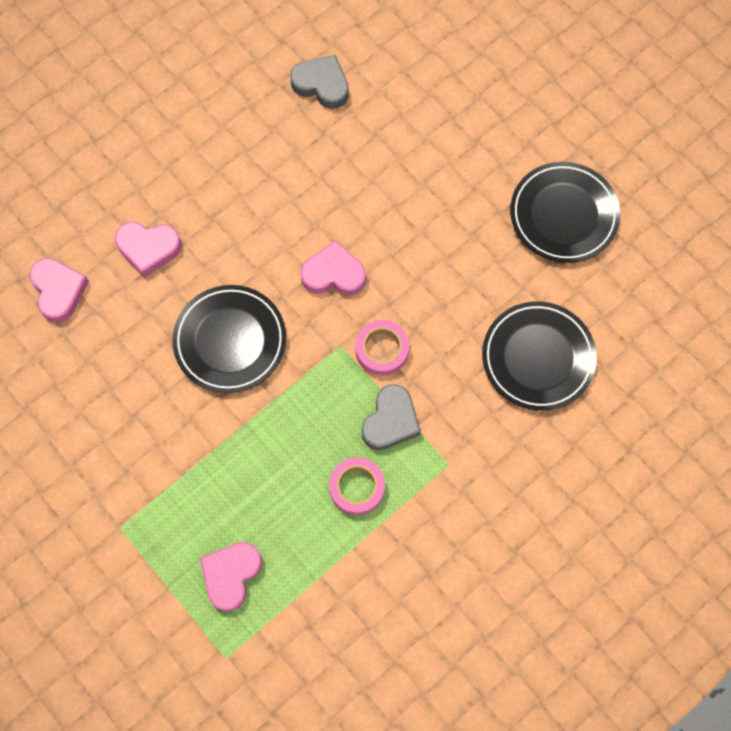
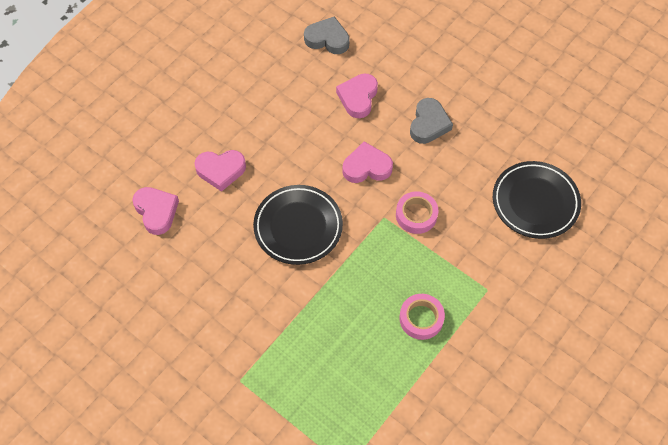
camera: 10 degrees left, 10 degrees down
pink heart [200,542,262,612] -> pink heart moved to [336,74,378,118]
grey heart [361,384,421,450] -> grey heart moved to [410,98,453,144]
black plate [510,162,620,263] -> none

